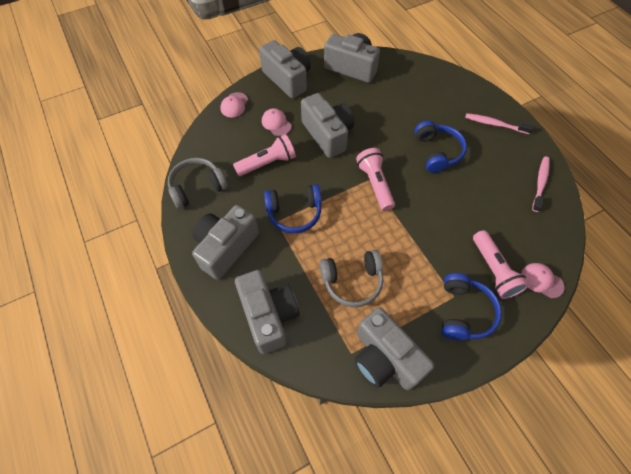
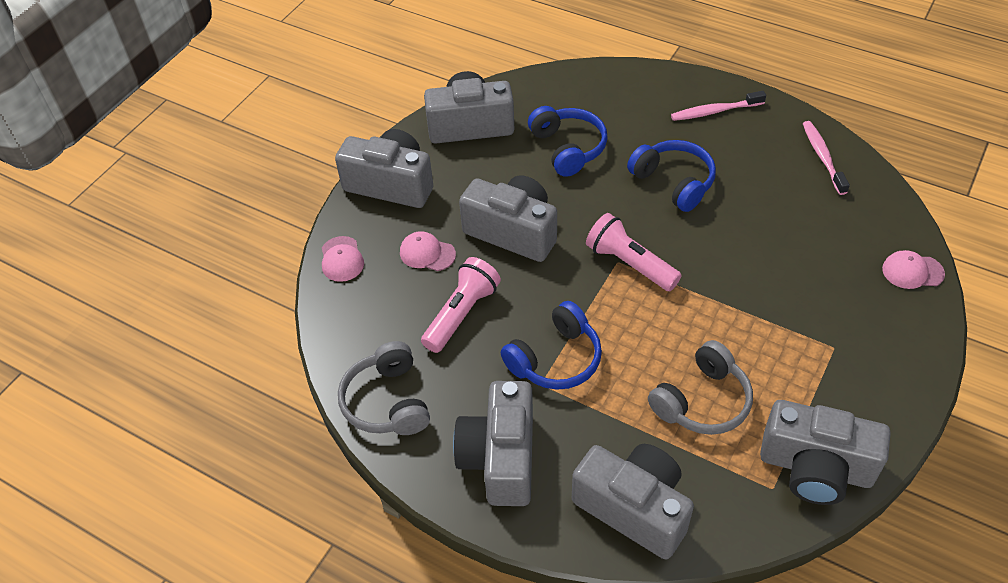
camera: 30 degrees left, 10 degrees down
grey headphones [168,158,228,209] -> grey headphones turned 45 degrees counterclockwise [338,341,430,435]
blue headphones [441,273,502,340] -> blue headphones moved to [528,106,608,177]
pink flashlight [473,230,529,299] -> none

